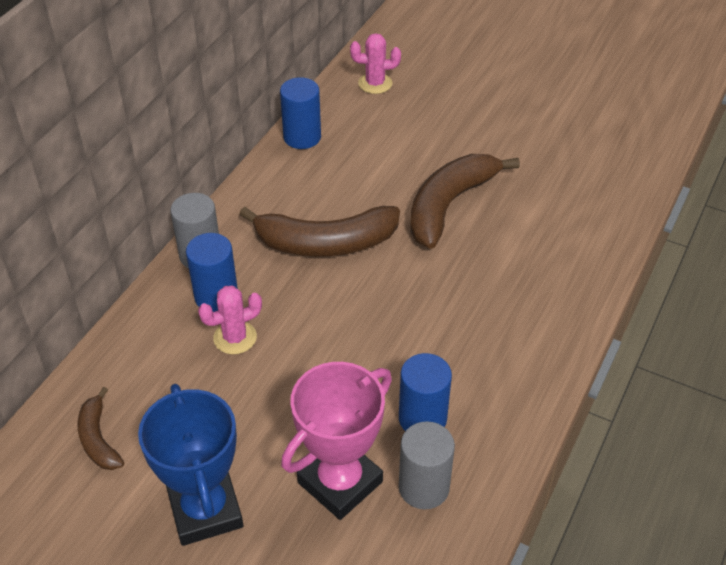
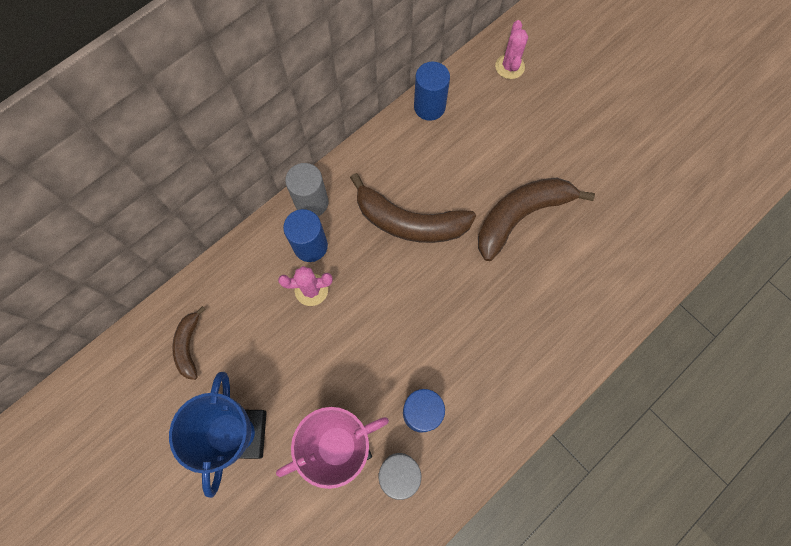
camera: 20 degrees right, 25 degrees up
pink cactus [350,33,401,94] -> pink cactus turned 75 degrees clockwise [495,20,528,79]

